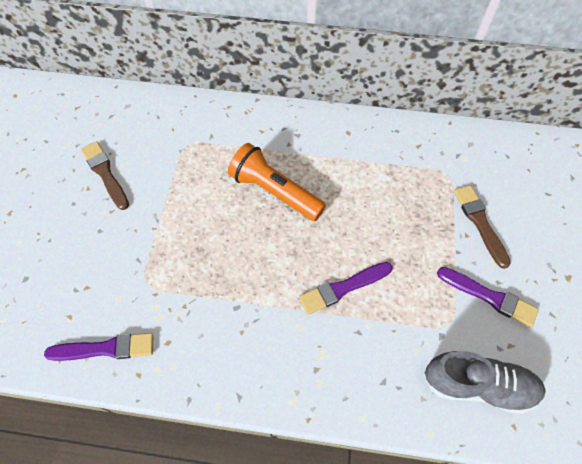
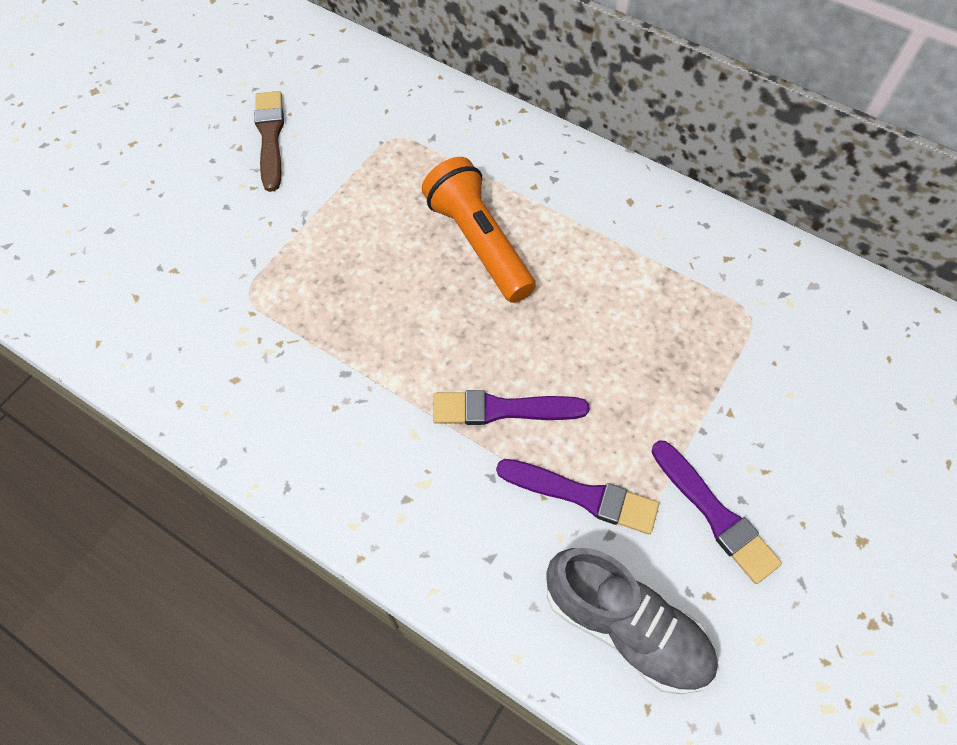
camera: 25 degrees right, 0 degrees up
purple brush [44,333,154,361] -> purple brush moved to [496,459,659,534]
brown brush [454,185,511,269] -> none

